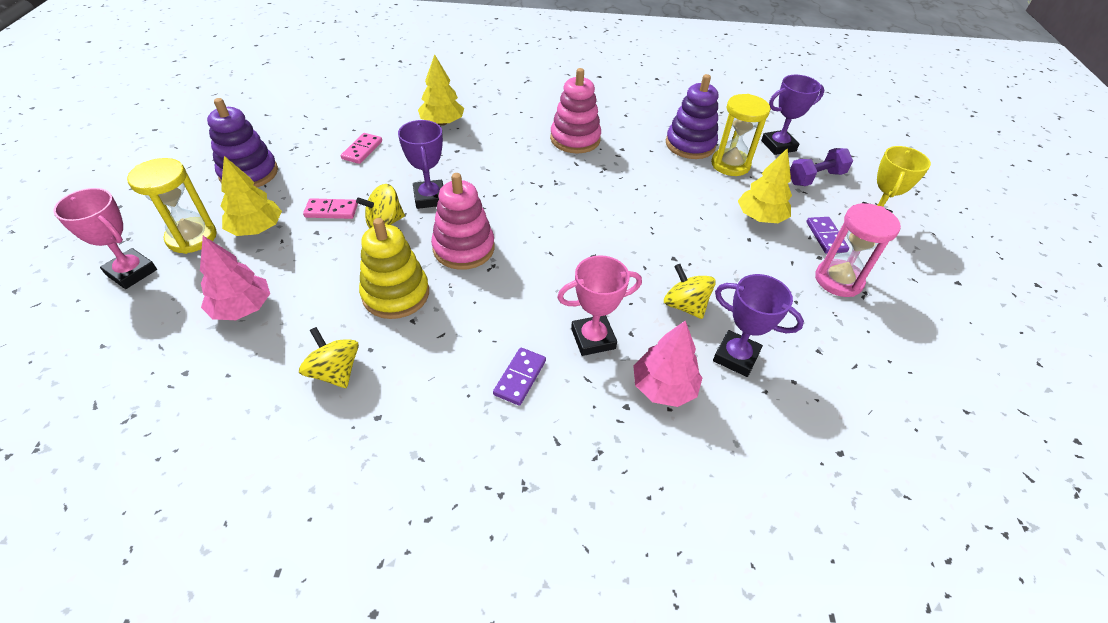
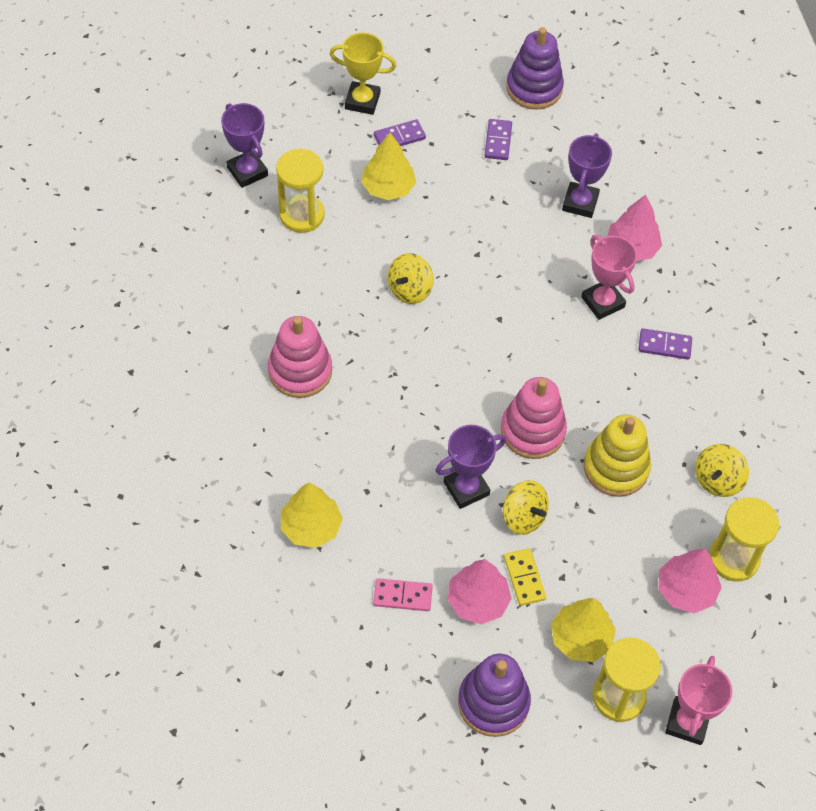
camera: 105 degrees left, 10 degrees up
pink domino [303,198,358,219] -> yellow domino [504,548,546,606]
yellow spinning top [664,264,716,319] -> yellow spinning top moved to [388,253,434,304]
purple stacking toy [666,74,718,159] -> purple stacking toy moved to [506,27,564,110]
purple dumbbell [790,148,853,186] -> none
pink hourglass [815,203,901,297] -> none
none -> pink tree [447,559,512,624]
none -> purple domino [484,119,512,160]
none -> yellow hourglass [709,497,779,582]

